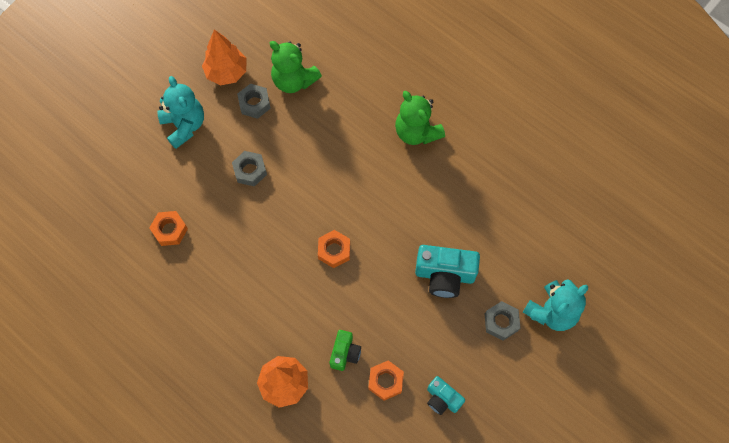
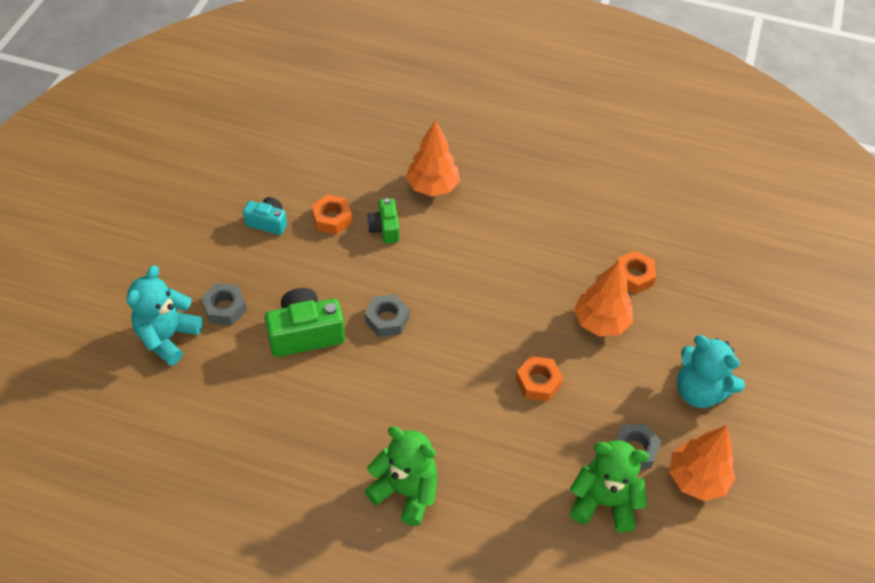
camera: 155 degrees right, 15 degrees down
grey nut [232,151,267,186] -> grey nut moved to [365,294,409,337]
orange nut [318,230,350,268] -> orange nut moved to [516,356,563,402]
turquoise camera [415,245,480,298] -> green camera [265,288,345,357]
none -> orange tree [574,261,633,337]

